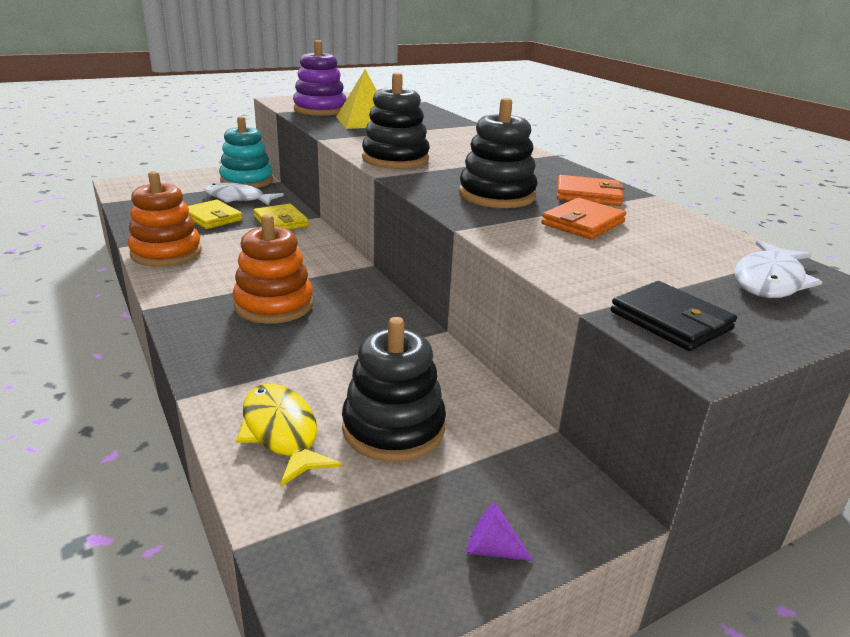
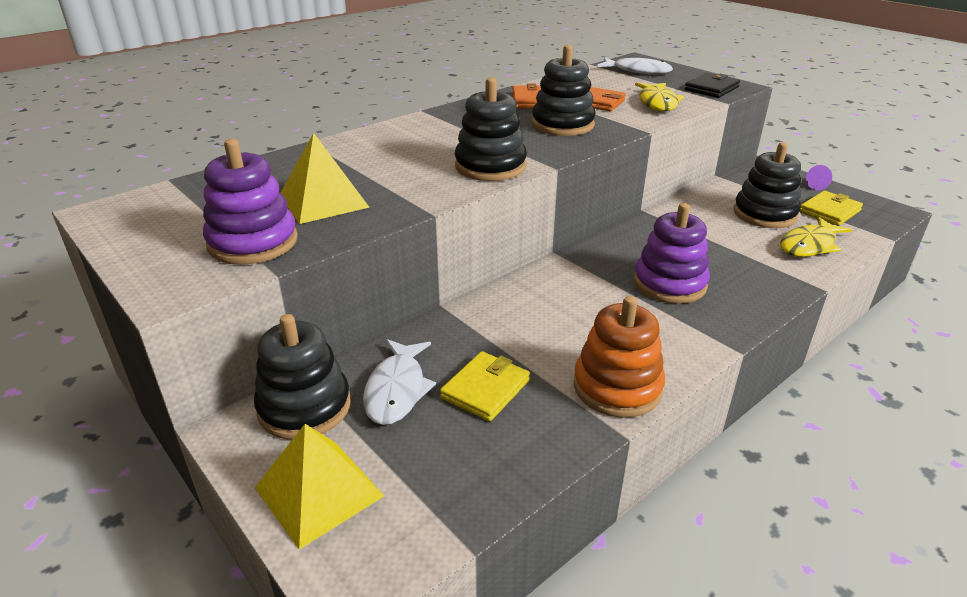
camera: 100 degrees left, 5 degrees up
turquoise stacking toy [219,116,273,188] -> black stacking toy [254,314,351,440]
orange stacking toy [233,214,313,324] -> purple stacking toy [634,203,710,304]
yellow wallet [253,204,309,230] -> yellow wallet moved to [800,191,863,226]
none -> yellow pyramid [255,424,384,549]
none -> yellow fish [635,82,684,111]

